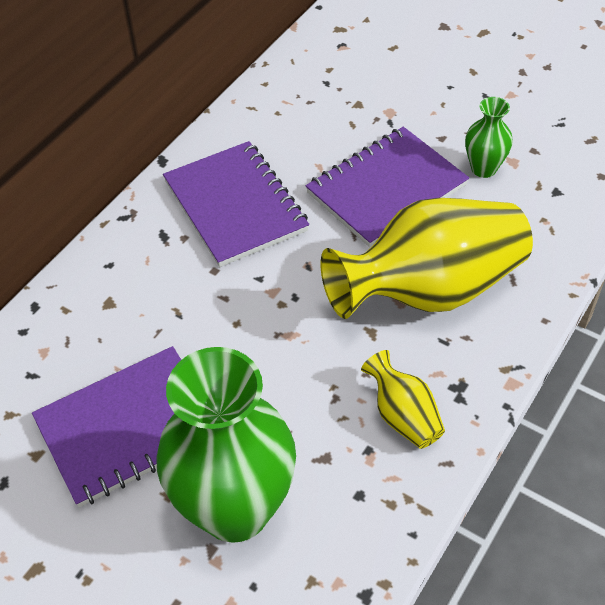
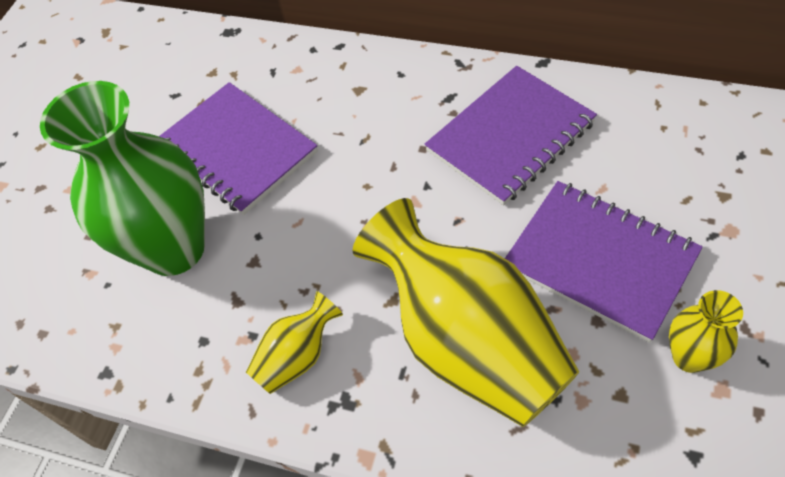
camera: 80 degrees right, 5 degrees up
green vase [465,97,513,178] -> yellow vase [669,290,743,373]

